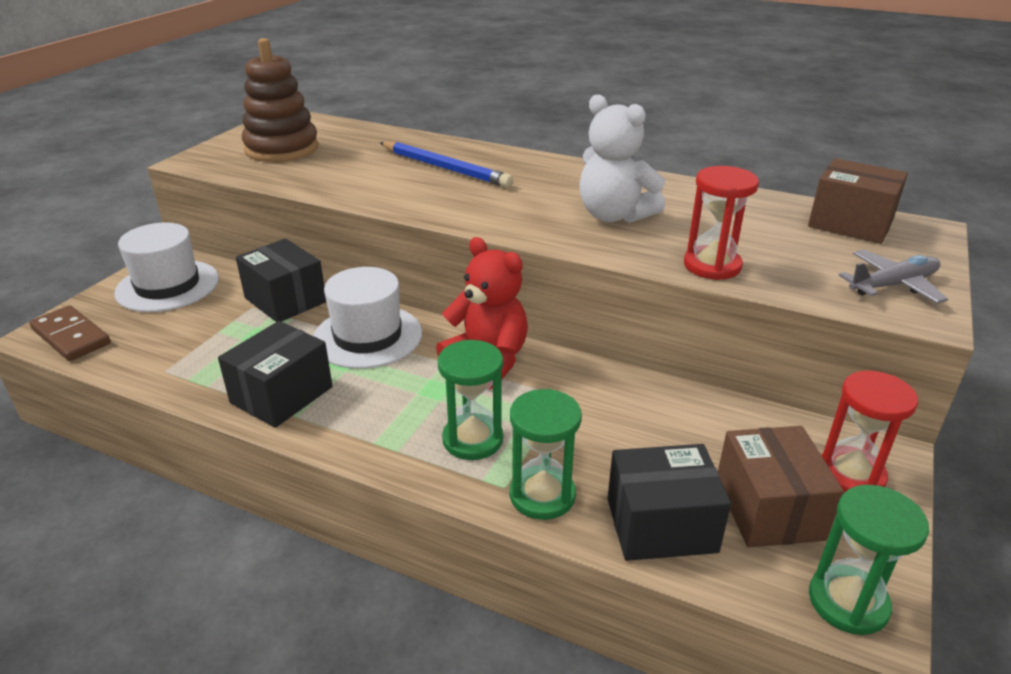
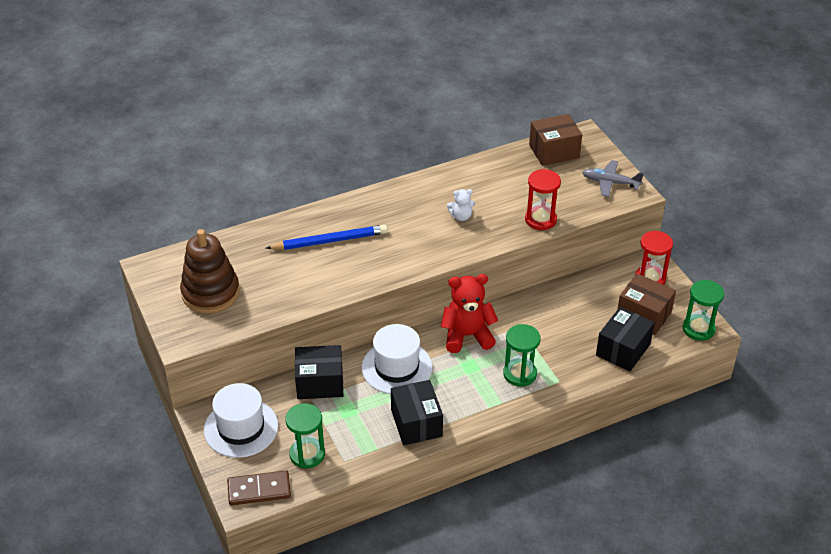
camera: 50 degrees left, 10 degrees up
green hourglass [510,389,582,520] -> green hourglass moved to [286,403,325,468]
white teddy bear [579,94,665,223] -> white teddy bear [447,189,475,221], size x0.51
grey plane [838,250,948,304] -> grey plane turned 90 degrees counterclockwise [582,160,644,197]

